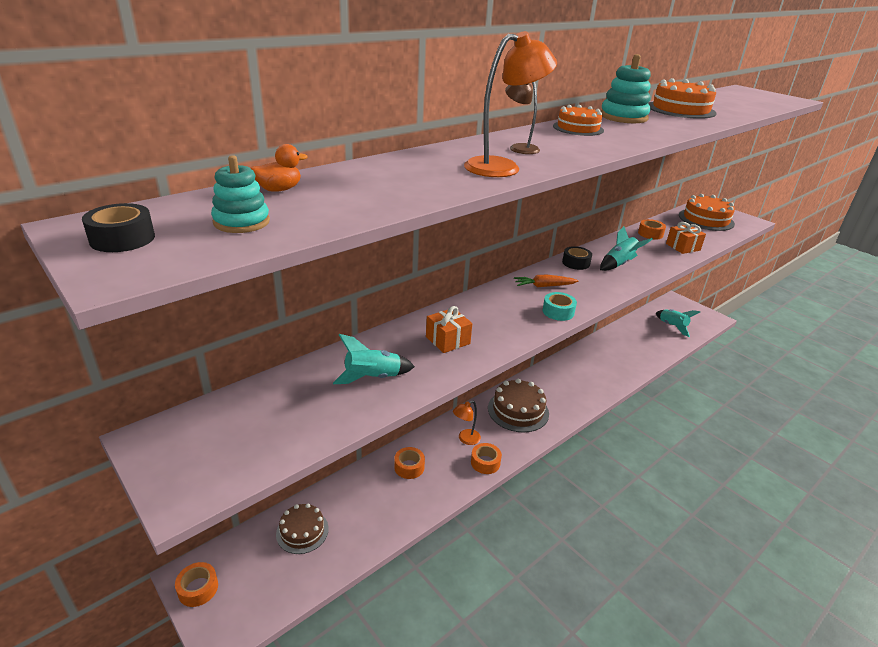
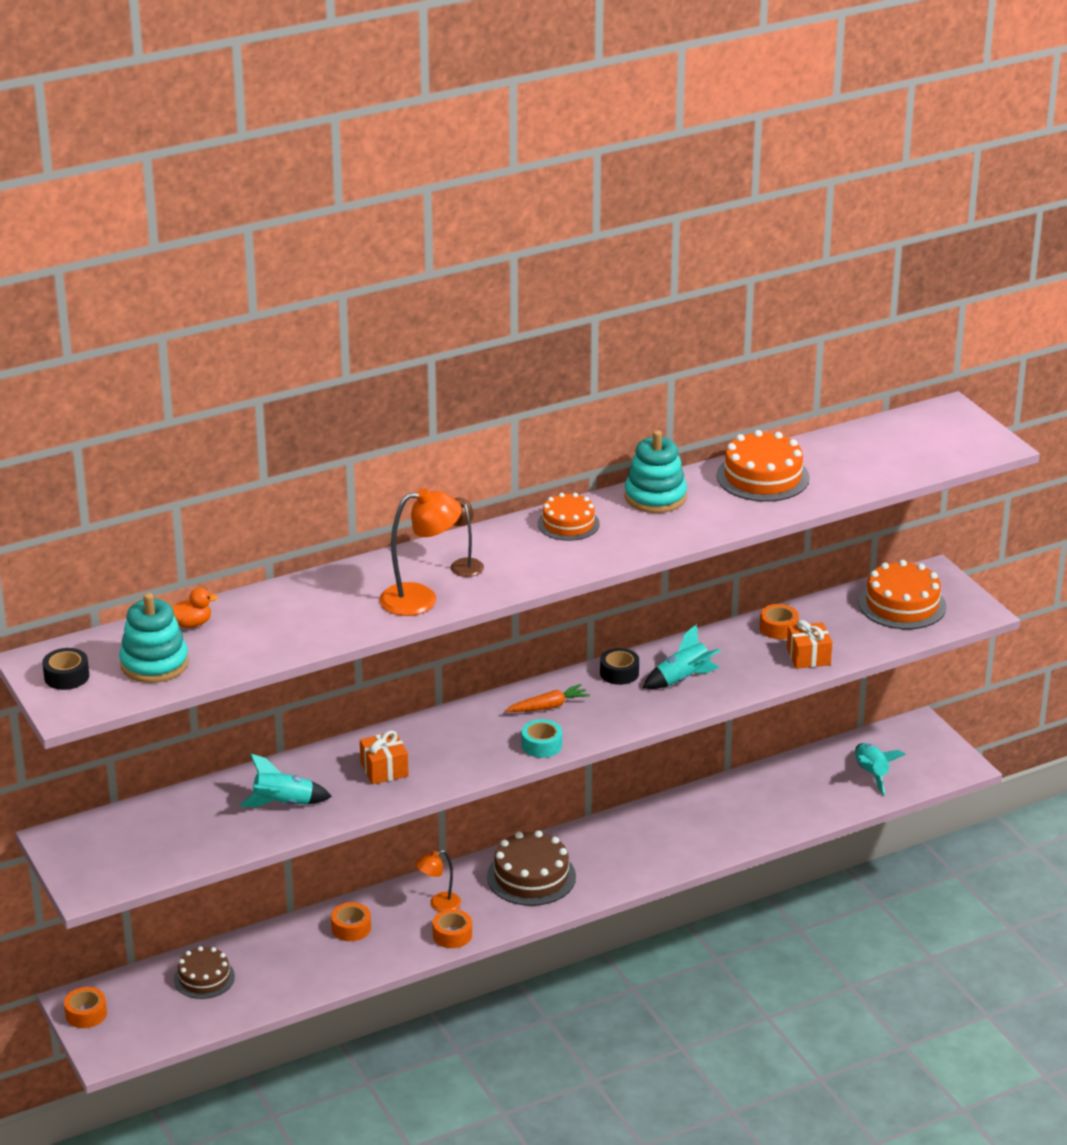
camera: 15 degrees right, 0 degrees up
turquoise stacking toy [211,155,270,233] -> turquoise stacking toy [119,593,189,683], size x1.54
orange carrot [514,275,579,287] -> orange carrot turned 150 degrees clockwise [505,684,590,712]

